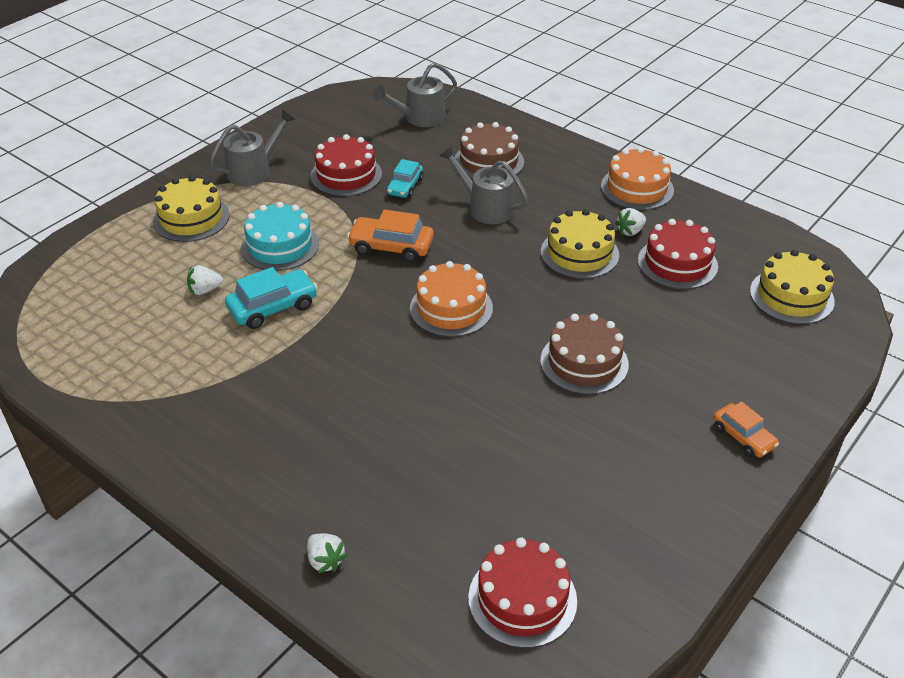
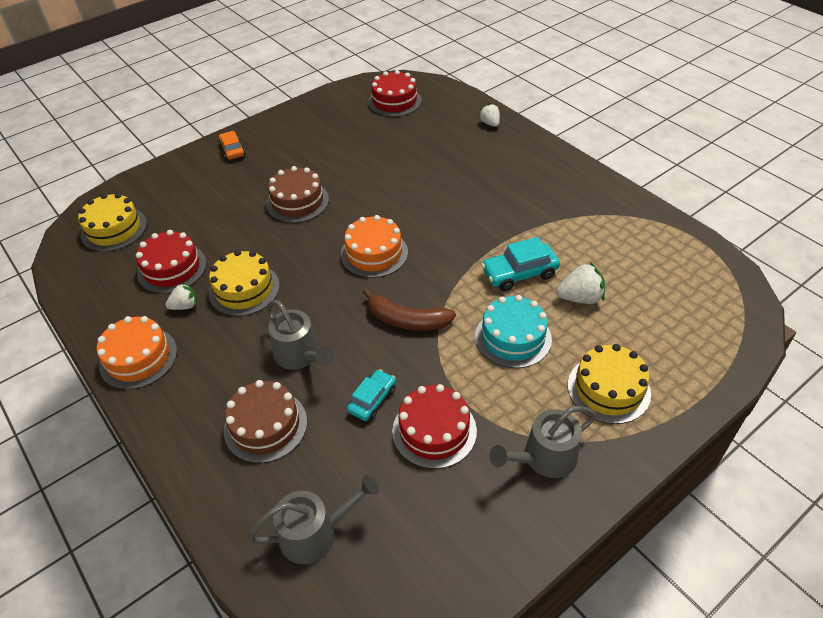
camera: 165 degrees left, 5 degrees up
white strawberry [187,265,223,295] -> white strawberry [556,262,605,304], size x1.51
orange car [347,210,434,262] -> brown banana [363,288,456,331]

